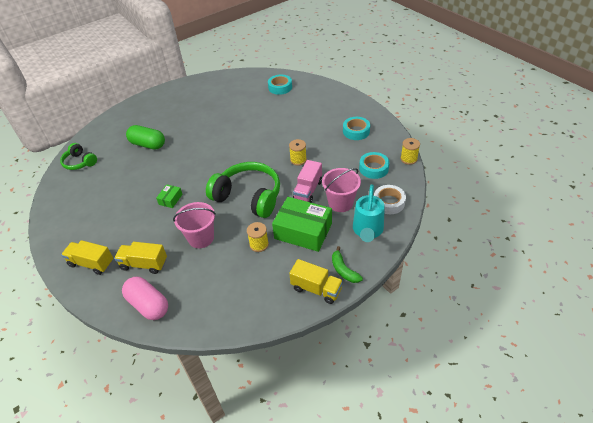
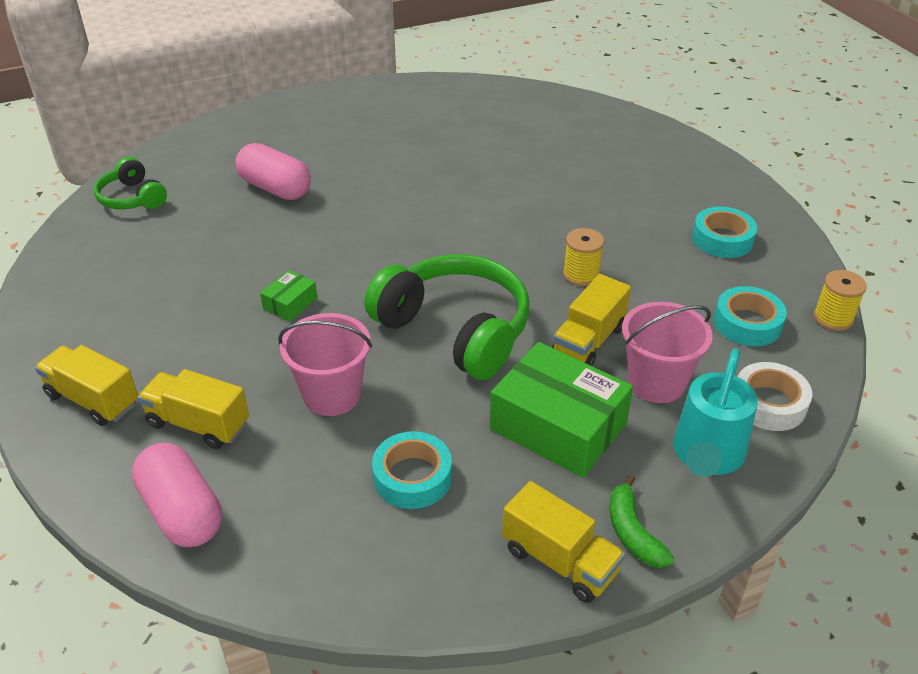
camera: 10 degrees right, 5 degrees down
green capsule [126,125,165,150] -> pink capsule [235,143,311,200]
yellow spool [247,222,269,252] -> none
turquoise tape [268,75,292,95] -> turquoise tape moved to [372,431,452,509]
pink truck [293,160,322,203] -> yellow truck [552,274,631,366]

